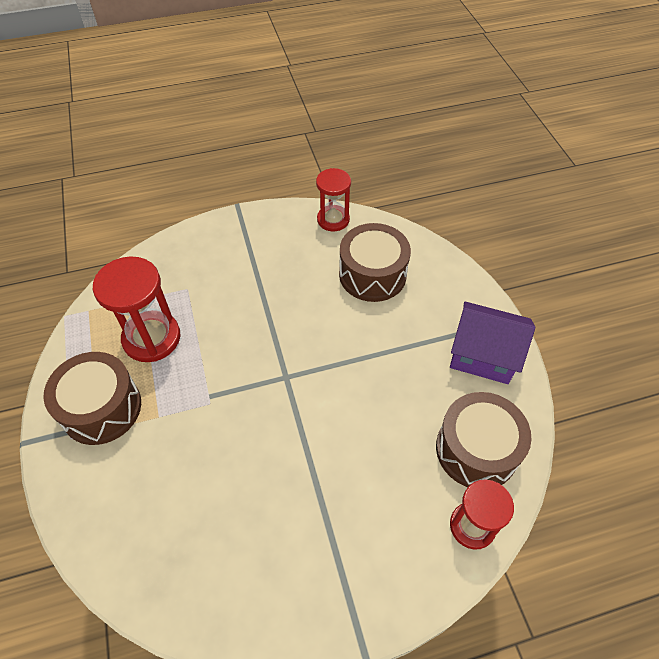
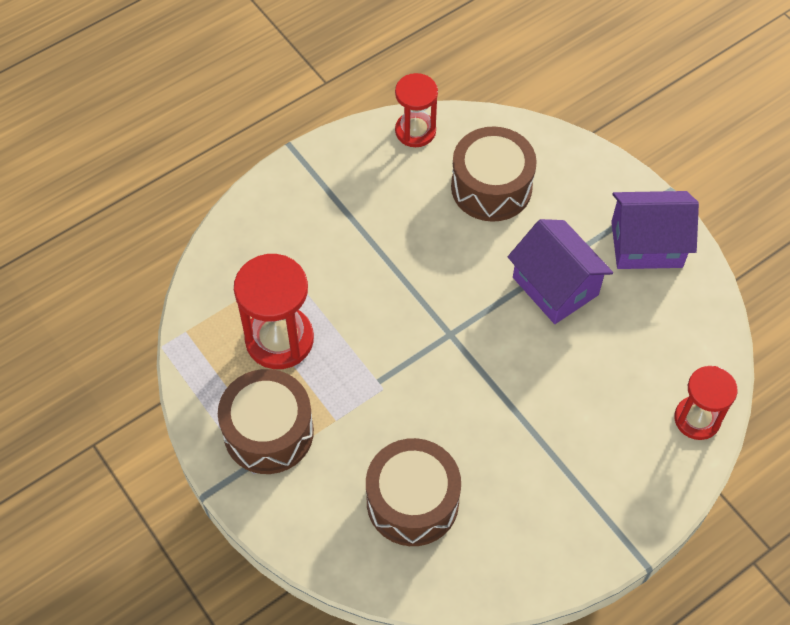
camera: 20 degrees left, 5 degrees up
brown drum [436,392,532,487] -> brown drum moved to [366,438,461,546]
none -> purple house [508,219,613,324]

